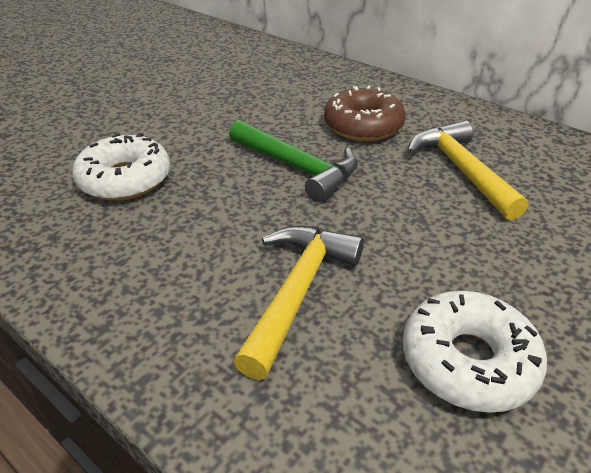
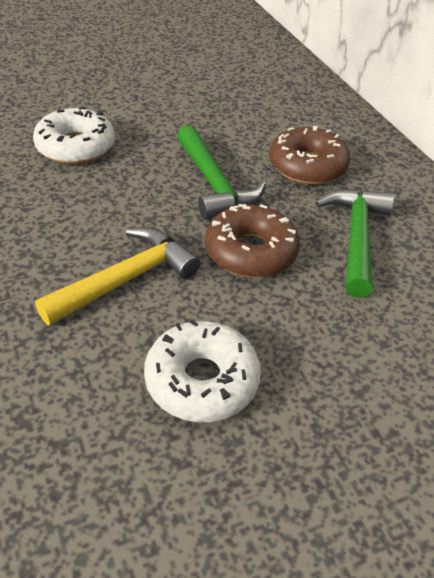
camera: 25 degrees right, 5 degrees up
yellow hammer [407,120,528,220] -> green hammer [315,189,394,298]
none -> brown donut [205,204,300,278]

